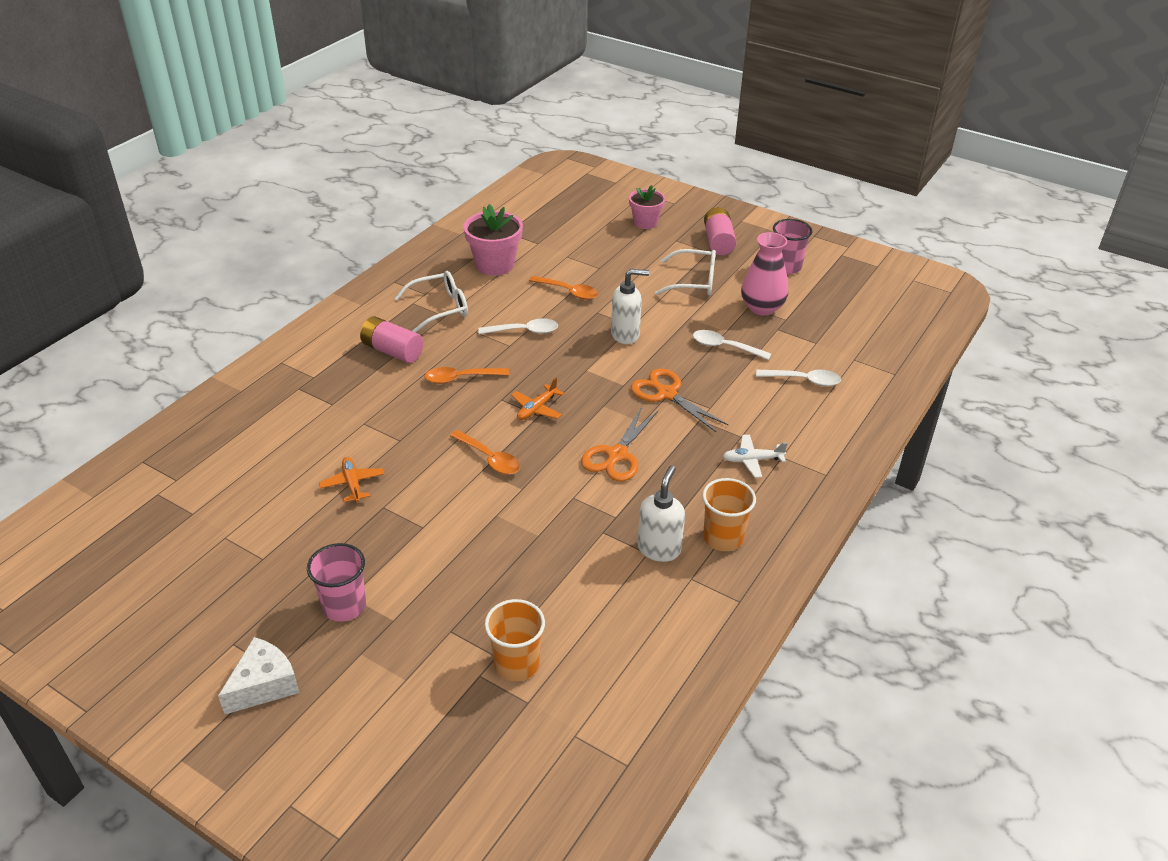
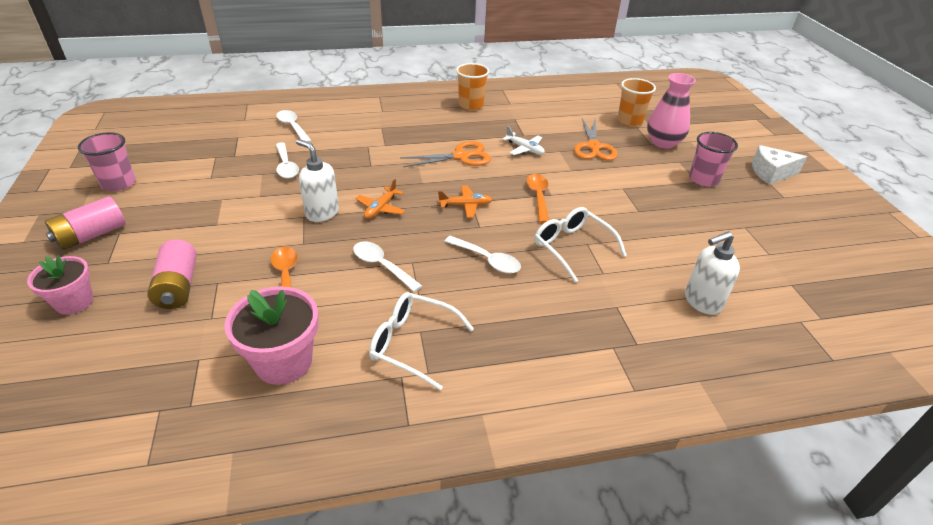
camera: 135 degrees left, 0 degrees up
orange plane [319,457,384,502] -> orange plane moved to [356,179,405,219]
pink battery [360,316,423,363] -> pink battery moved to [147,239,197,309]
orange spoon [425,367,509,384] -> white spoon [444,236,521,273]
orange scissors [631,369,729,432] -> orange scissors moved to [574,118,617,161]
white soap dispenser [638,465,685,562] -> white soap dispenser moved to [685,231,740,315]
white glasses [655,249,716,296] -> white glasses moved to [534,207,627,282]
white plane [723,435,788,478] -> white plane moved to [502,126,545,155]
pink vase [741,232,788,316] -> pink vase moved to [647,73,696,149]

